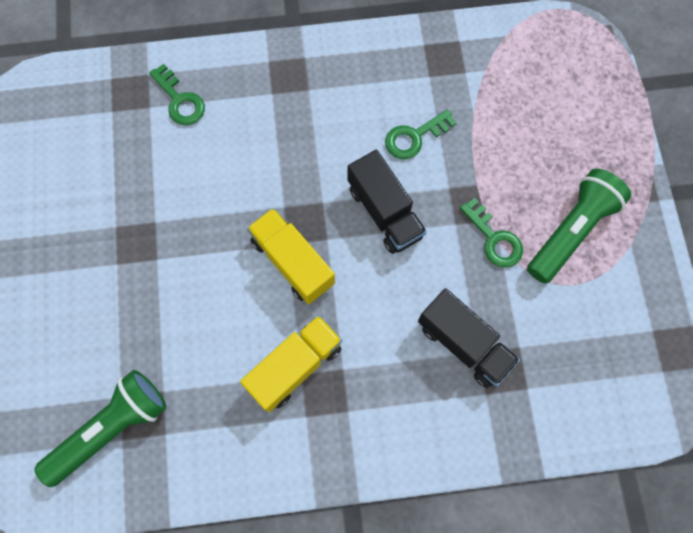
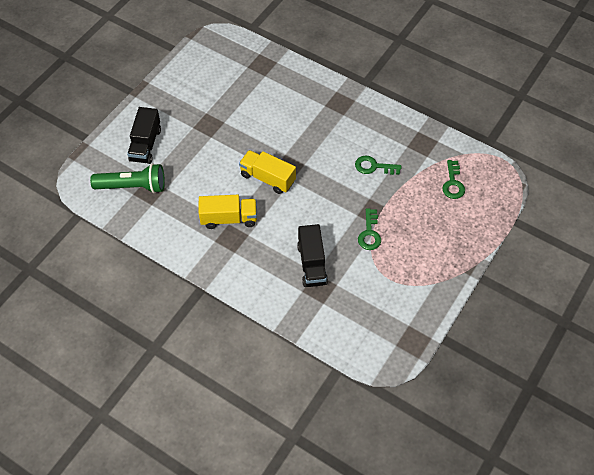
camera: 40 degrees right, 15 degrees down
green key [149,64,205,125] -> green key moved to [442,160,465,199]
yellow truck [247,208,335,304] -> yellow truck turned 60 degrees counterclockwise [239,150,296,194]
black truck [347,150,427,254] -> black truck moved to [127,107,161,164]
green flashlight [527,169,631,284] -> none

